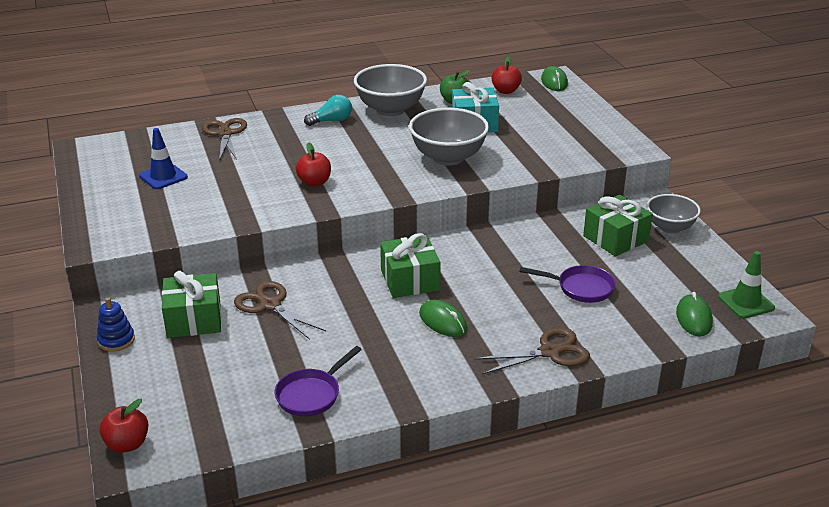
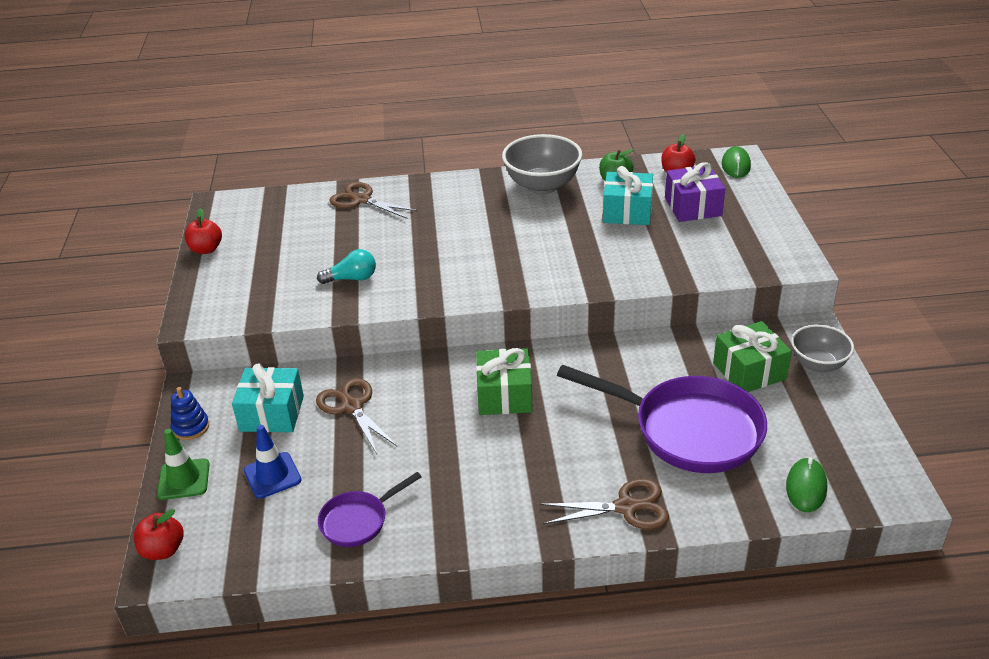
camera: 15 degrees right, 5 degrees up
blue traffic cone [139,128,188,189] -> blue traffic cone moved to [244,425,301,499]
green gift [162,271,221,338] -> turquoise gift [232,364,304,432]
brown scissors [202,118,247,161] -> brown scissors turned 60 degrees counterclockwise [329,182,418,219]
red apple [296,142,331,187] -> red apple moved to [184,208,222,254]
turquoise light bulb [304,95,352,126] -> turquoise light bulb moved to [317,249,376,284]
grey bowl [409,108,489,166] -> none
green mouse [419,300,467,337] -> none
purple pan [519,265,616,303] -> purple pan [557,365,767,473], size x2.01
green traffic cone [718,251,775,318] -> green traffic cone moved to [157,429,210,500]
none -> purple gift [665,162,725,222]

